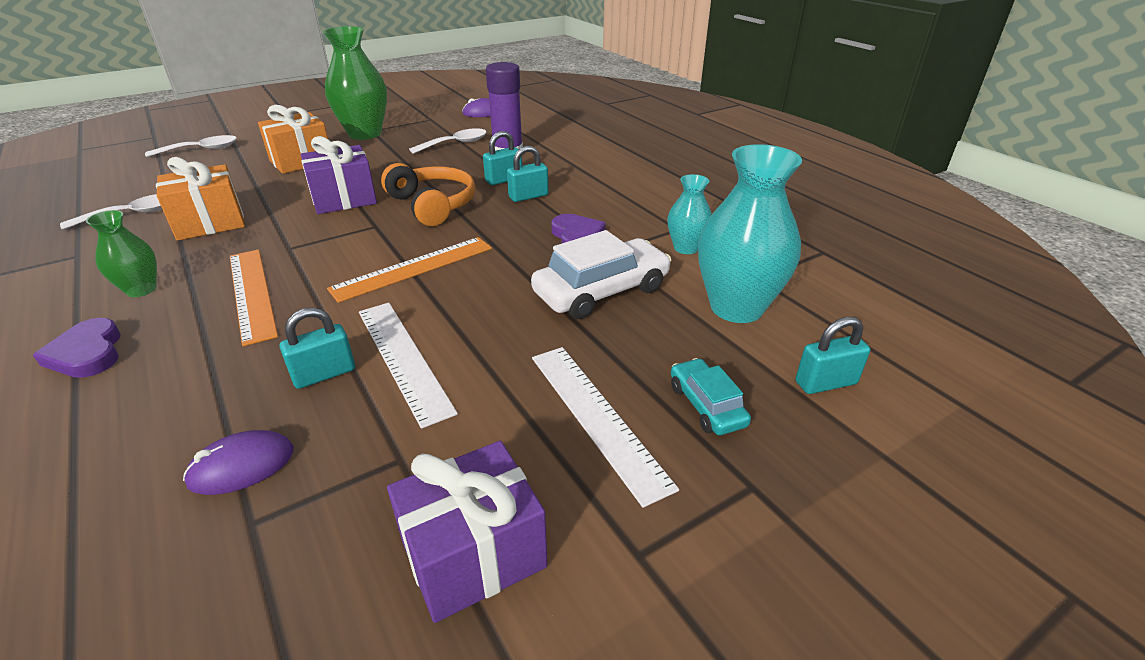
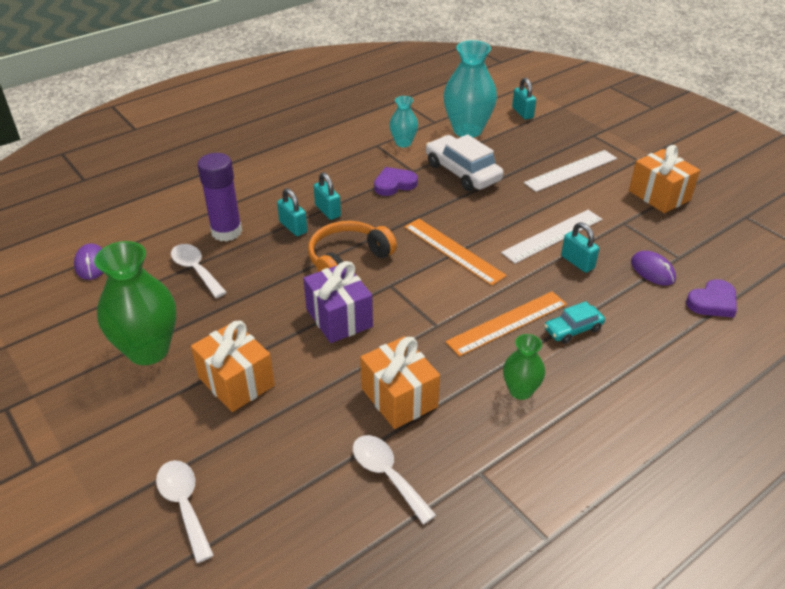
camera: 95 degrees left, 5 degrees up
purple heart [33,318,121,378] -> purple heart moved to [686,279,737,318]
purple gift [387,441,547,623] -> orange gift [629,145,700,213]
turquoise car [671,358,751,435] -> turquoise car moved to [544,301,605,344]

